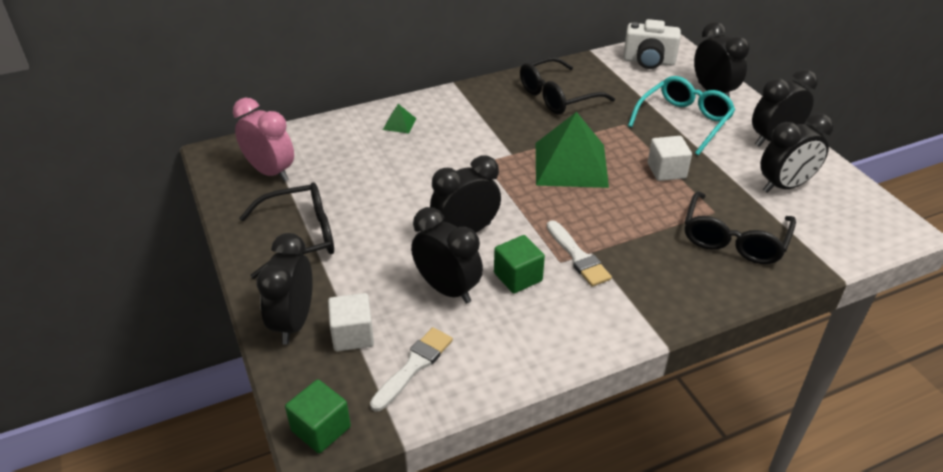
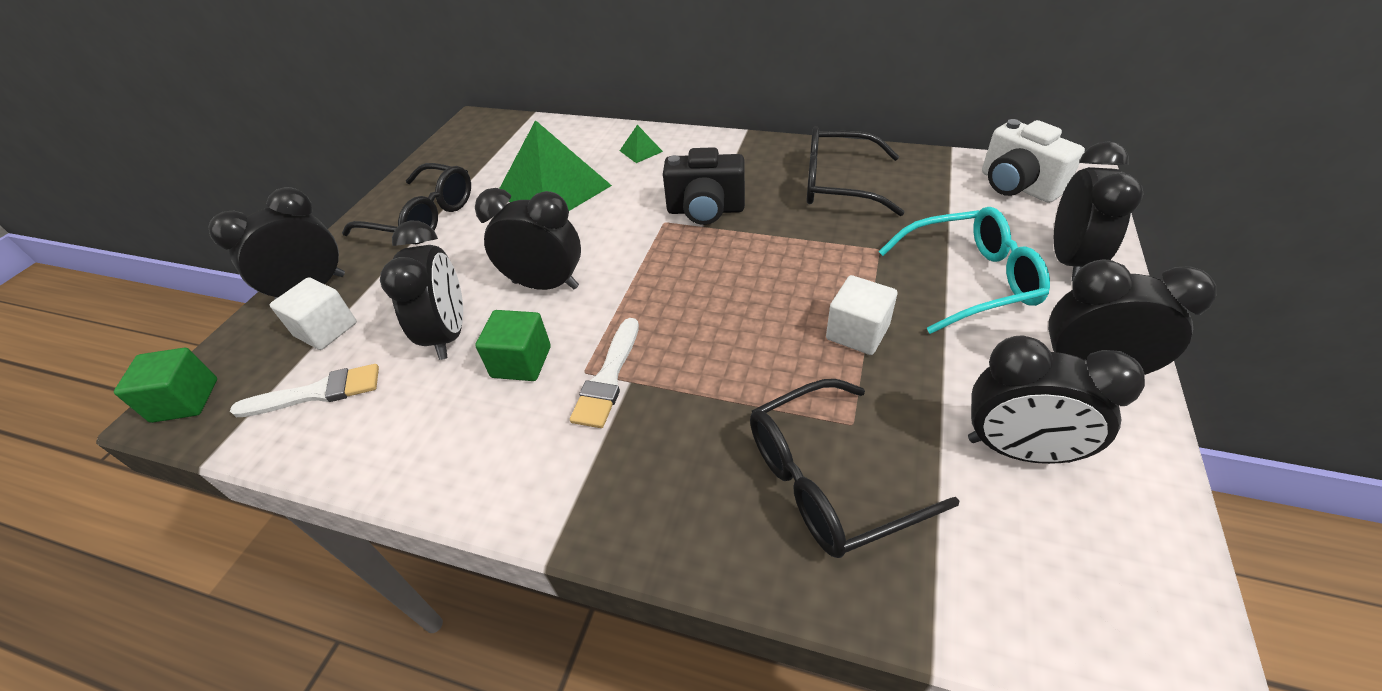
camera: 45 degrees right, 5 degrees up
pink clock [233,98,294,182] -> none
green pyramid [536,112,609,188] -> green pyramid moved to [499,120,612,211]
none -> black camera [663,147,745,225]

